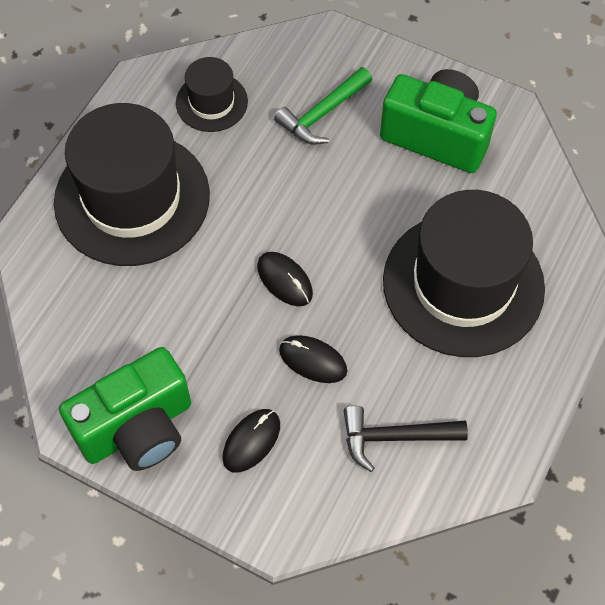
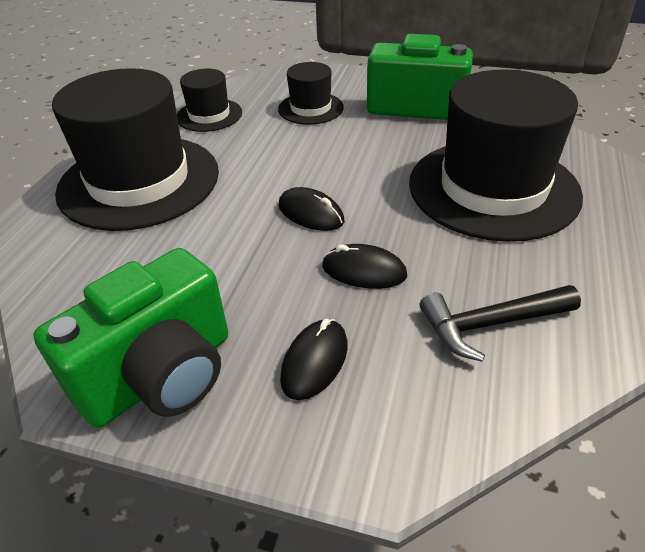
camera: 10 degrees left, 20 degrees down
green hammer [274,67,372,145] -> black hat [278,62,344,125]

